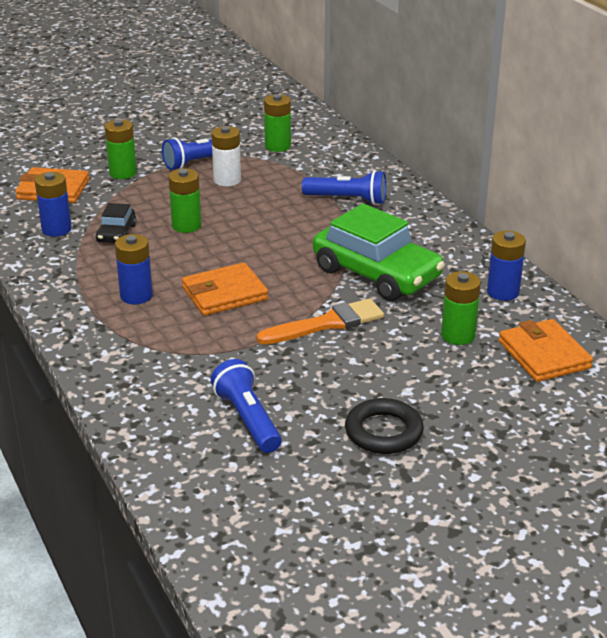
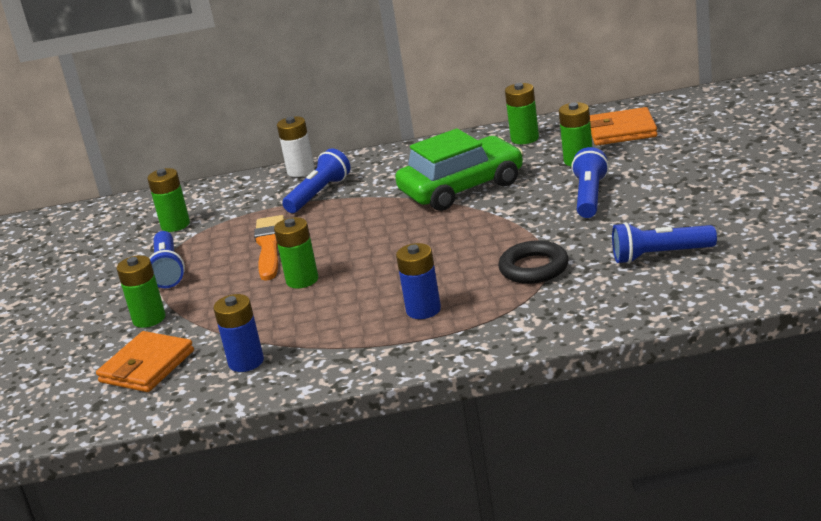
camera: 65 degrees left, 5 degrees down
black car [96,203,137,243] -> none
orange wallet [182,263,268,316] -> none
white battery [211,126,241,186] -> white battery moved to [277,116,315,177]
orange brush [257,299,384,345] -> orange brush moved to [254,215,285,281]
black ring [345,398,424,454] -> black ring moved to [498,240,569,284]
blue battery [487,231,526,301] -> green battery [505,83,539,144]
none -> blue flashlight [571,147,609,218]

